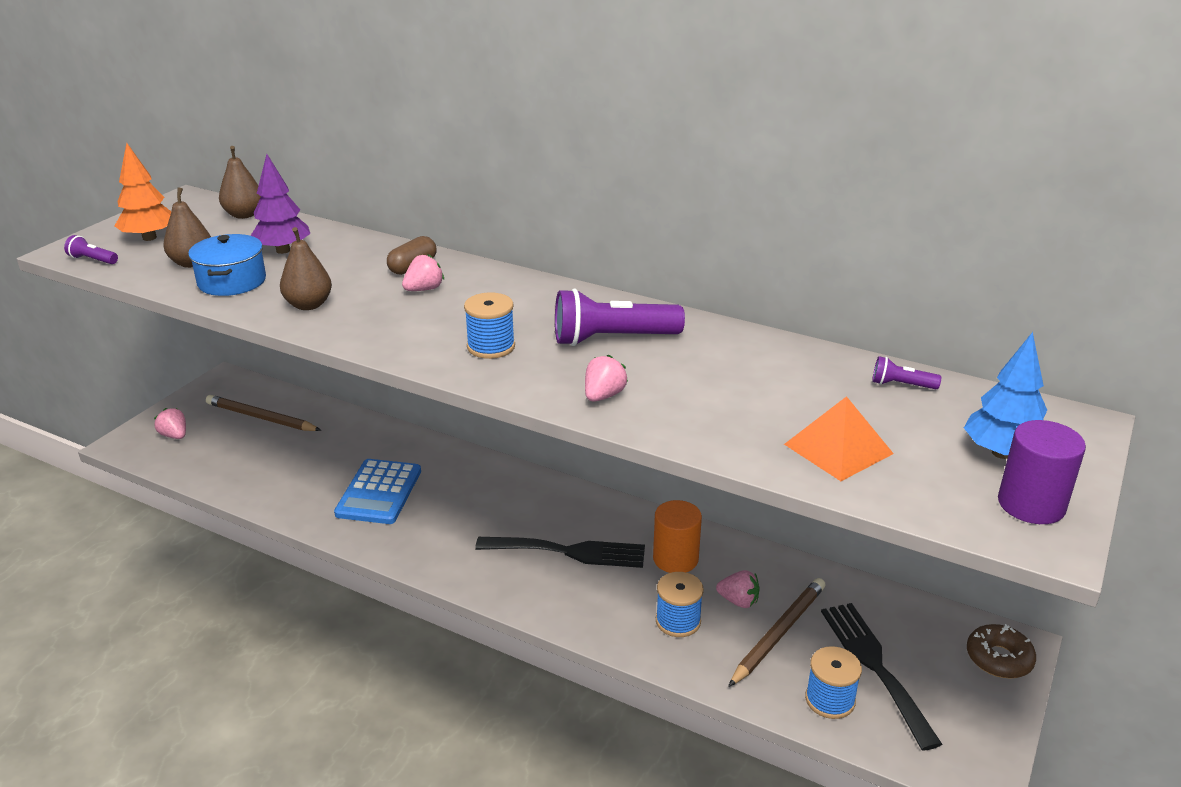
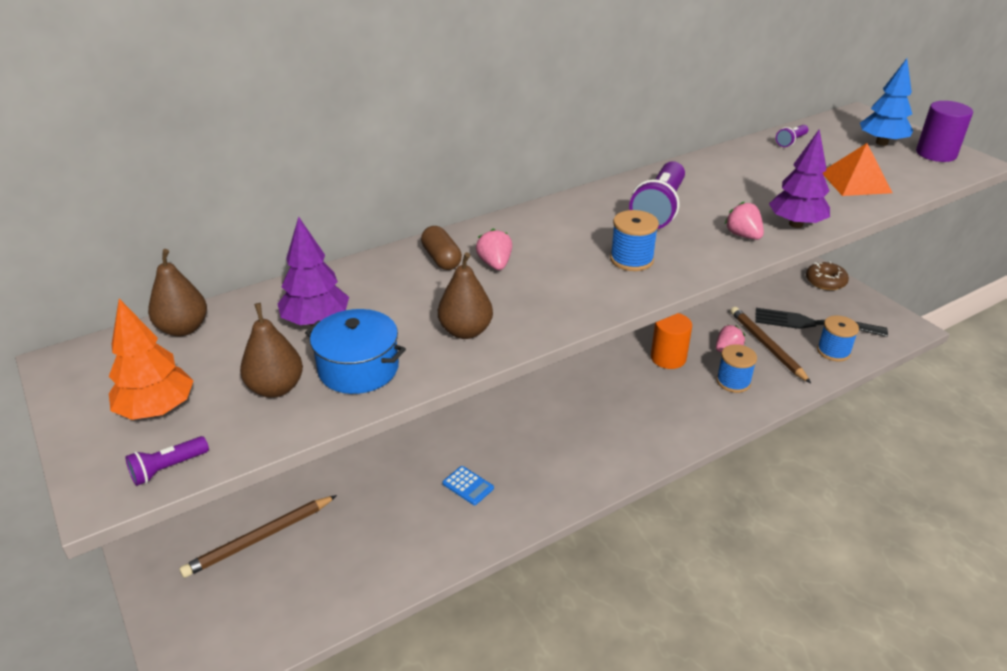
camera: 60 degrees left, 5 degrees up
pink strawberry [154,408,186,439] -> none
blue calculator [334,459,421,524] -> blue calculator [442,466,494,505], size x0.49
black fork [475,537,645,568] -> none
none -> purple tree [769,129,830,228]

